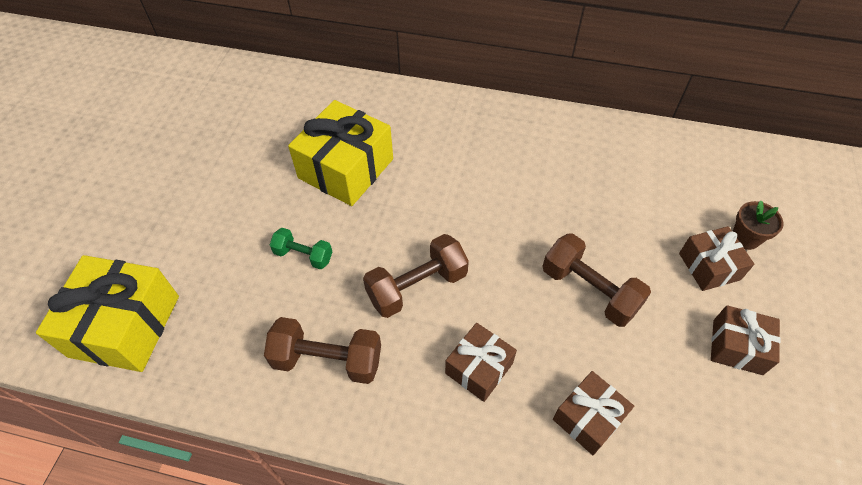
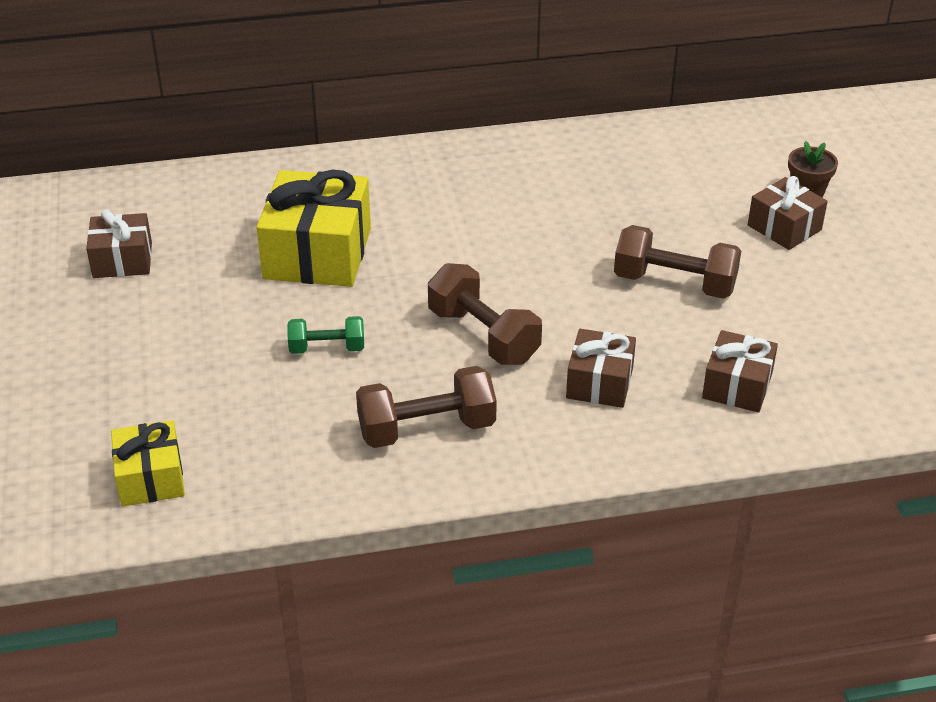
camera: 25 degrees left, 15 degrees down
yellow gift [36,255,179,372] -> yellow gift [111,420,185,507], size x0.57
brown dumbbell [363,234,469,318] -> brown dumbbell turned 75 degrees counterclockwise [428,263,542,365]
brown gift [711,305,781,375] -> brown gift moved to [86,209,152,278]

